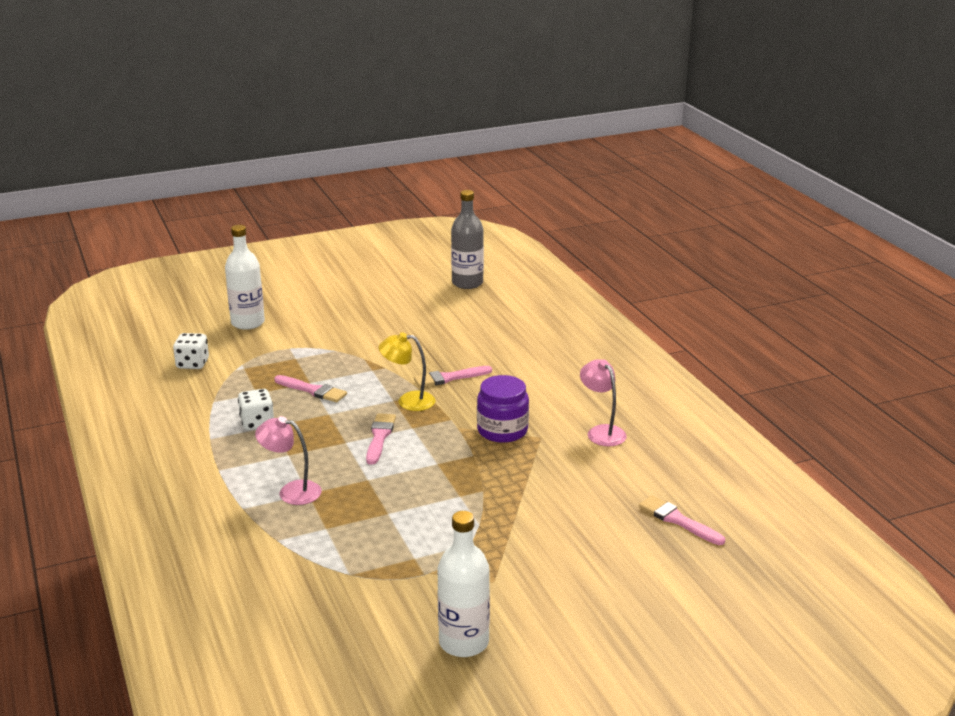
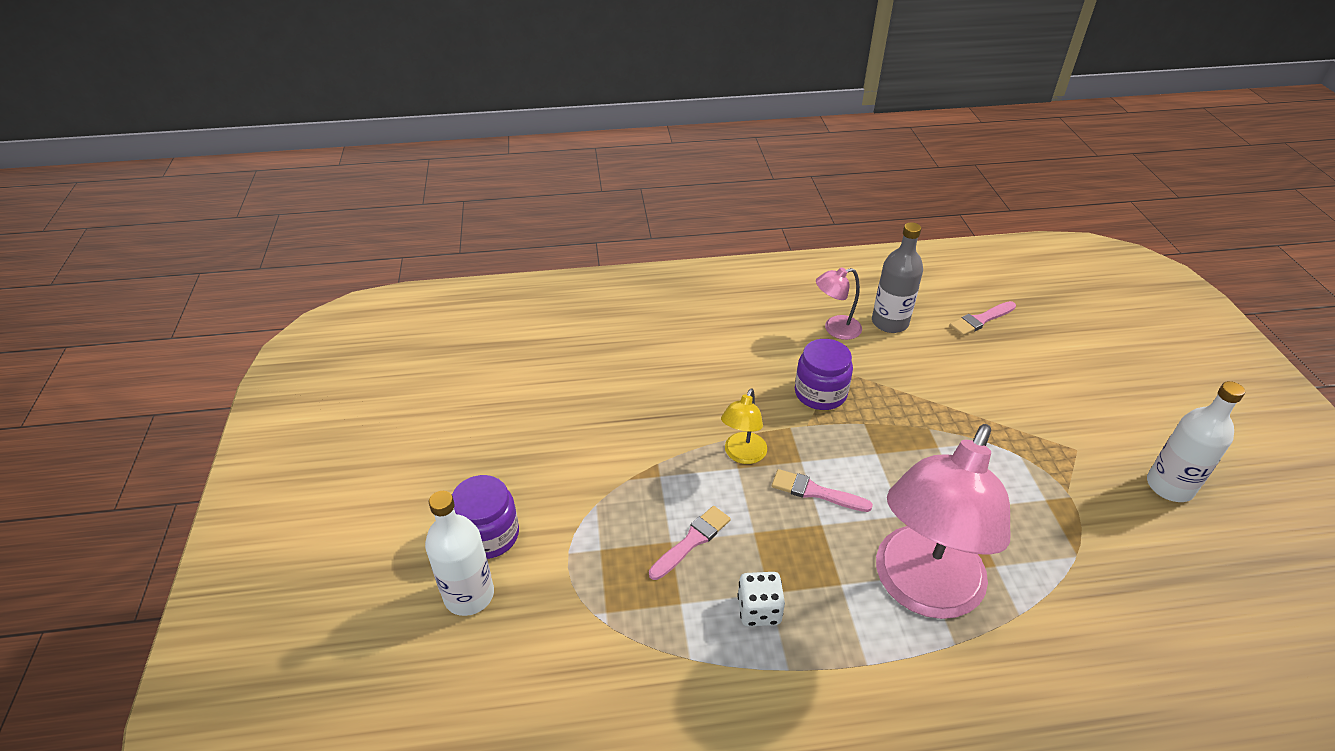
camera: 75 degrees left, 15 degrees up
white dice [173,333,209,369] -> none
pink lamp [255,416,322,505] -> pink lamp [876,424,1010,619], size x2.25
pink brush [414,366,492,388] -> none
grey bottle [451,190,484,289] -> grey bottle moved to [872,222,923,333]
none -> purple jar [452,475,519,559]

